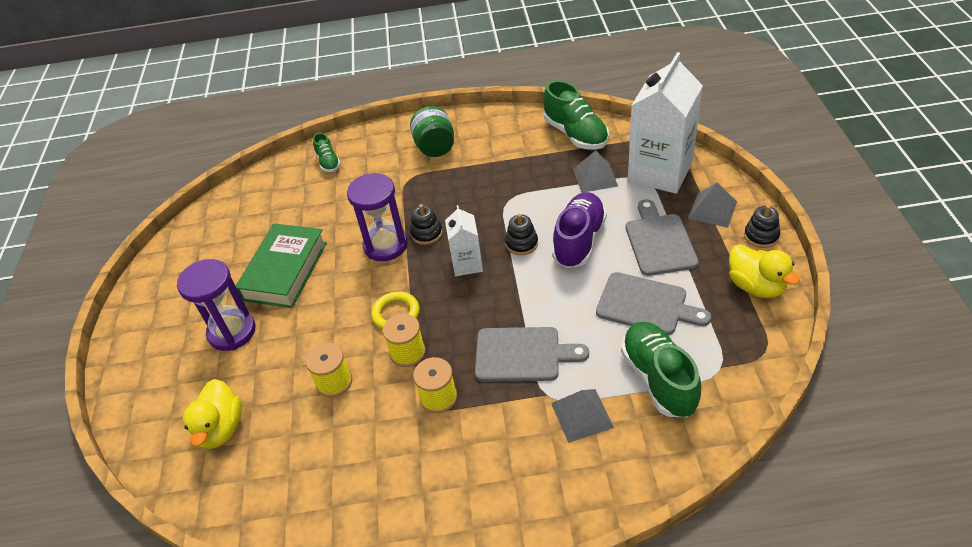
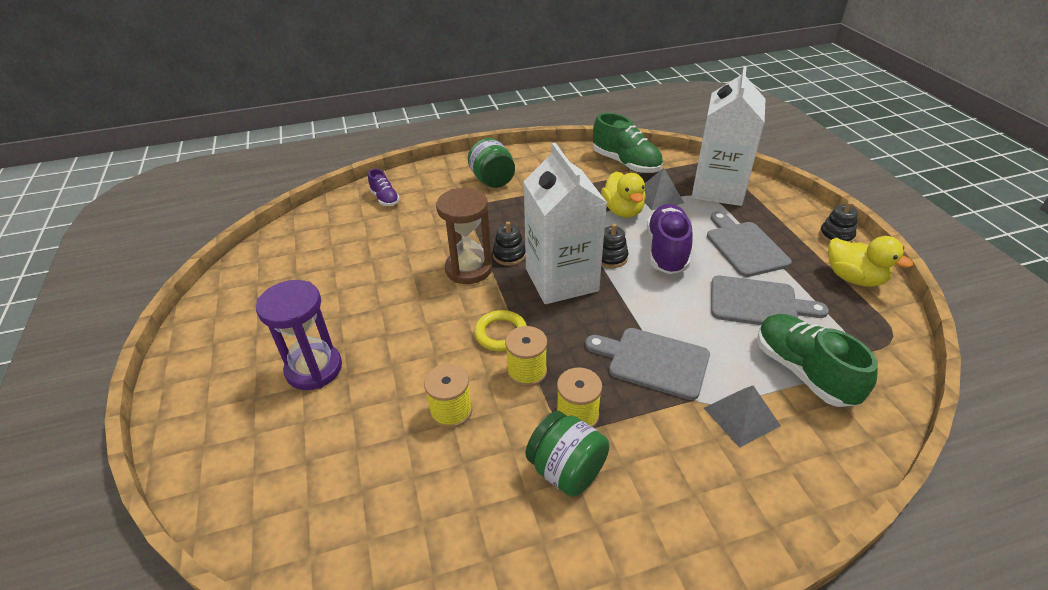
camera: 15 degrees left, 5 degrees down
yellow duck [183,379,242,449] -> yellow duck moved to [601,172,646,218]
green book [236,224,327,308] -> none
green shoe [313,133,341,172] -> purple shoe [368,169,400,206]
purple hourglass [347,173,408,261] -> brown hourglass [436,188,492,284]
white carton [445,205,483,276] -> white carton [523,143,607,304], size x1.94
grey cutting board [475,327,589,382] -> grey cutting board turned 150 degrees counterclockwise [585,328,710,400]
grey pyramid [688,182,737,228] -> none
none -> green jar [525,411,610,497]

